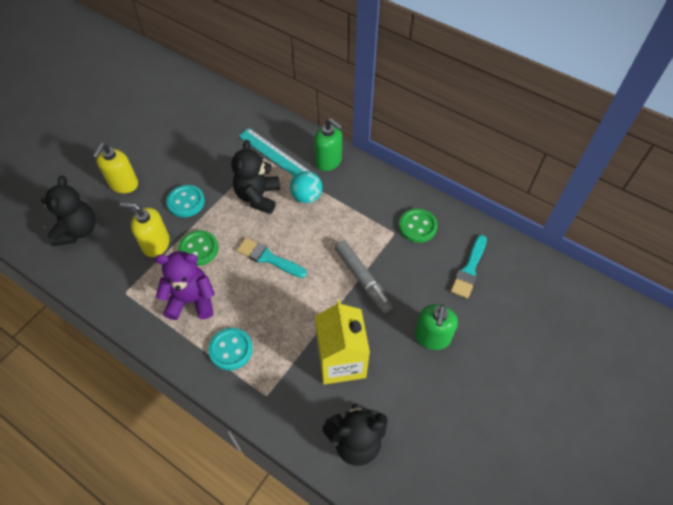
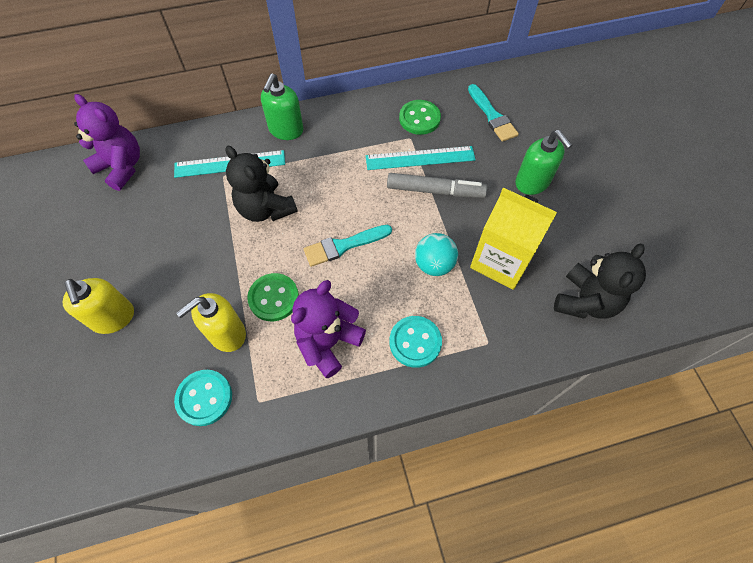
camera: 50 degrees left, 5 degrees up
black teddy bear [41,176,96,246] -> none
turquoise button [166,185,205,218] -> turquoise button moved to [174,370,232,426]
turquoise ball [290,171,322,203] -> turquoise ball moved to [415,233,458,276]
green soap dispenser [314,118,343,171] -> green soap dispenser turned 120 degrees clockwise [261,74,303,140]
none -> purple teddy bear [74,94,140,191]
none -> turquoise ruler [366,146,476,170]

